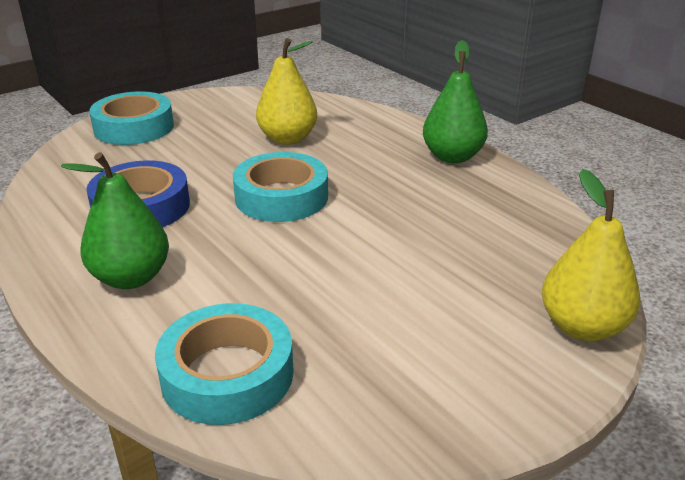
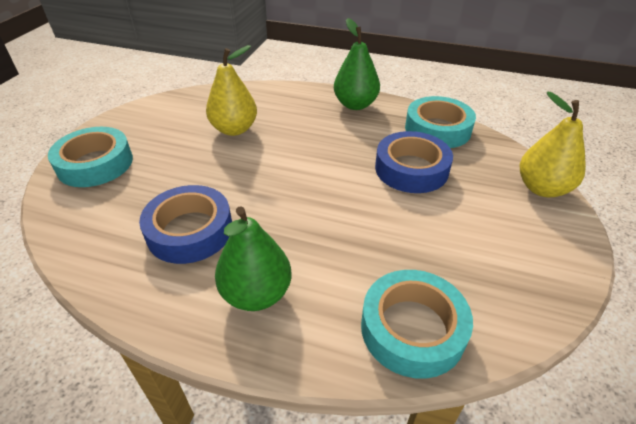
camera: 35 degrees left, 10 degrees up
turquoise tape [233,152,328,222] -> turquoise tape moved to [405,96,476,148]
none -> blue tape [375,131,453,193]

